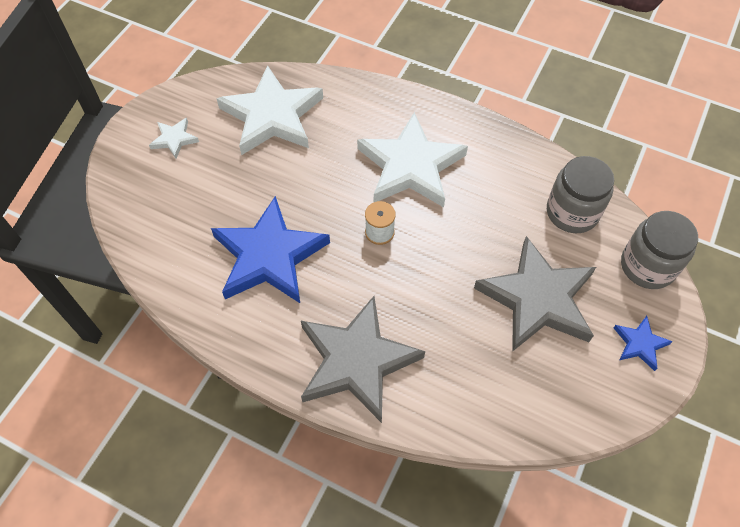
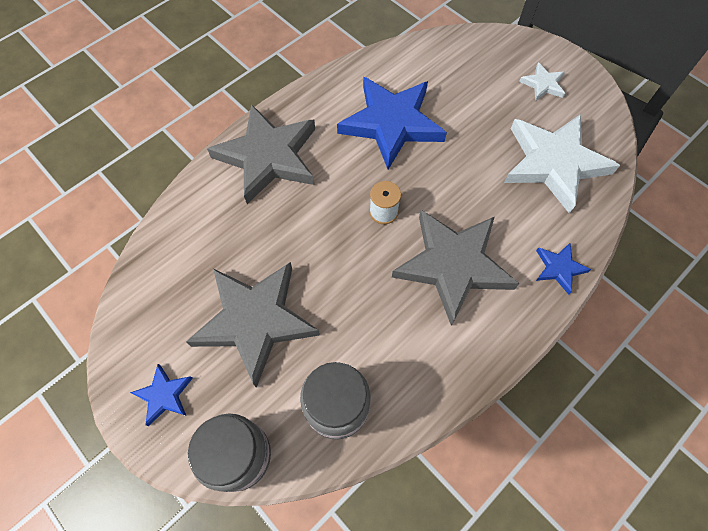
camera: 110 degrees right, 5 degrees up
white star [357,112,468,207] -> grey star [392,210,519,326]
none -> blue star [536,243,591,295]

